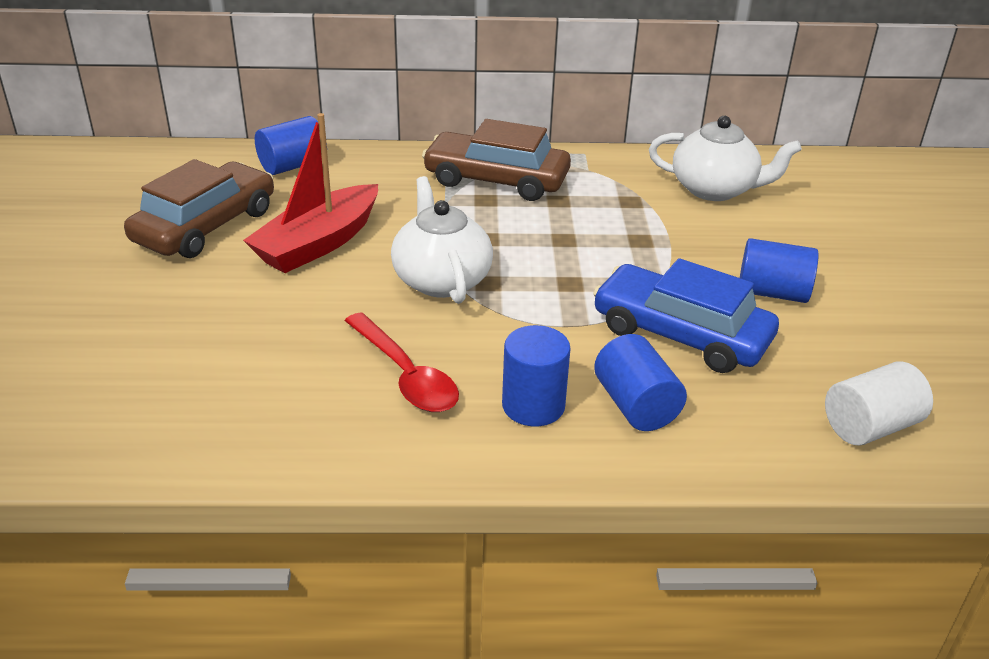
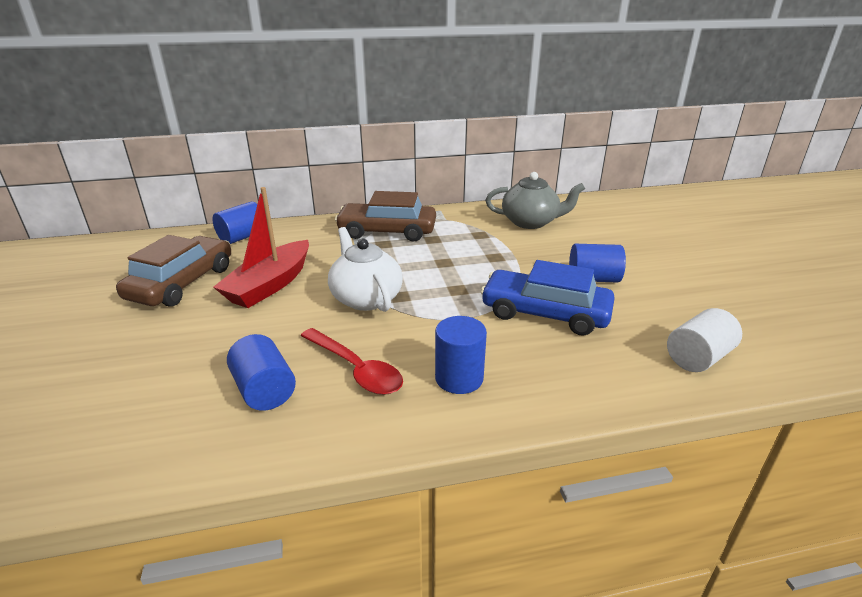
camera: 10 degrees left, 5 degrees down
blue cylinder [594,334,687,431] -> blue cylinder moved to [227,334,296,411]
white teapot [649,116,802,201] -> grey teapot [486,172,585,229]

